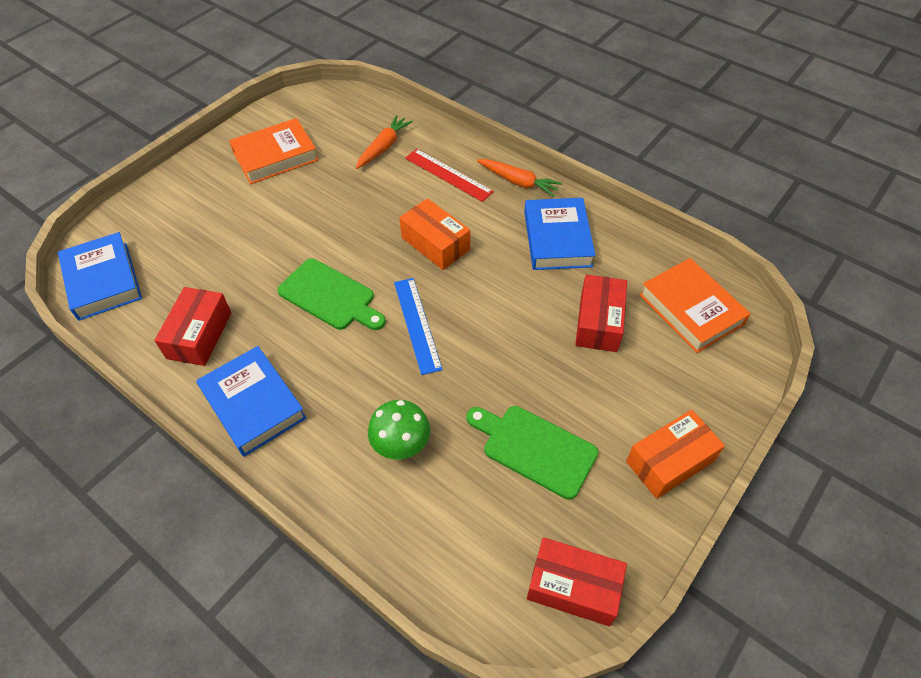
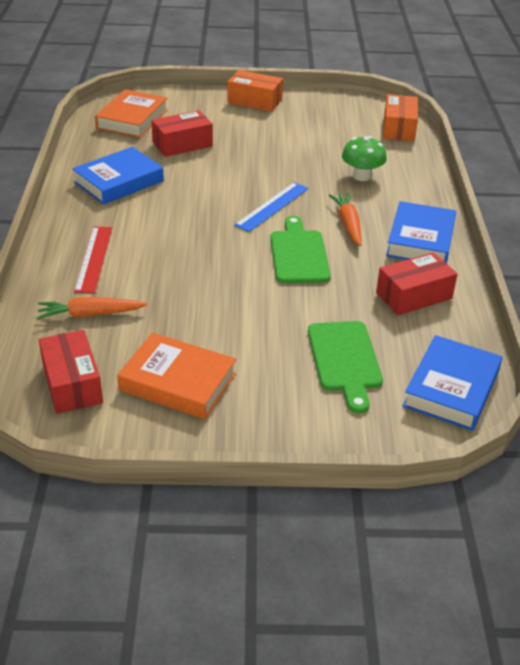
camera: 130 degrees left, 15 degrees down
orange box [400,198,470,270] -> orange box moved to [383,94,418,141]
green cutting board [466,406,598,500] -> green cutting board moved to [308,321,383,413]
orange carrot [477,159,562,197] -> orange carrot moved to [329,193,362,246]
red box [527,537,627,626] -> red box moved to [39,330,103,414]

